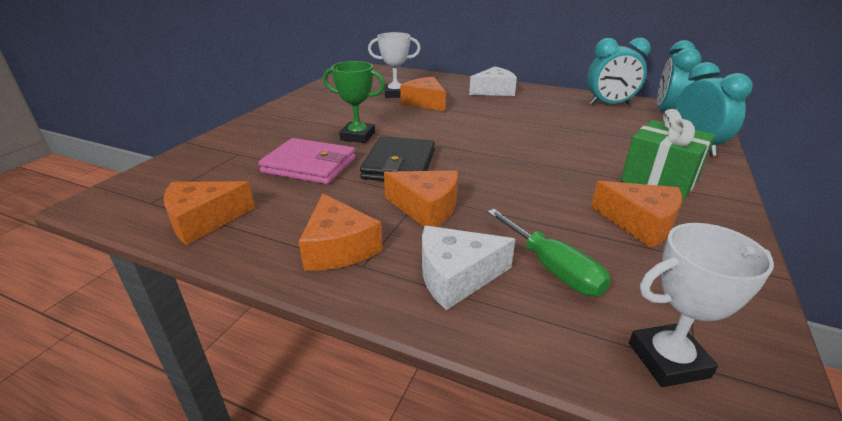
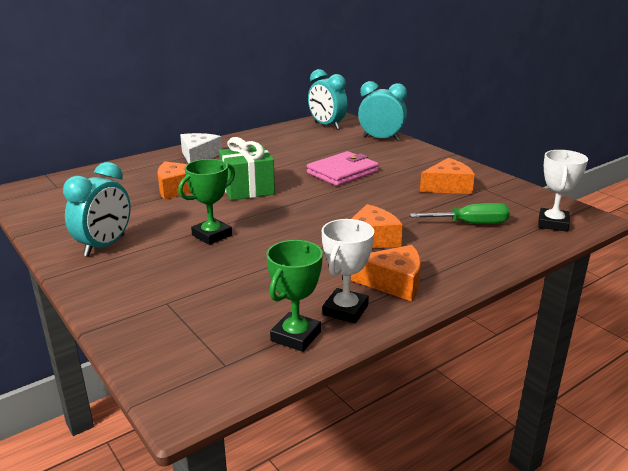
camera: 60 degrees left, 5 degrees down
orange cheese [164,181,255,245] -> green trophy [267,240,323,352]
pink wallet [258,138,356,184] -> pink wallet moved to [307,151,379,186]
black wallet [360,136,435,181] -> none
white trophy [368,32,421,98] -> white trophy moved to [322,219,374,324]
white cheese [422,226,515,310] -> none
turquoise clock [587,38,651,105] -> turquoise clock moved to [63,162,131,257]
green gift [621,109,715,201] -> green gift moved to [219,137,275,201]

